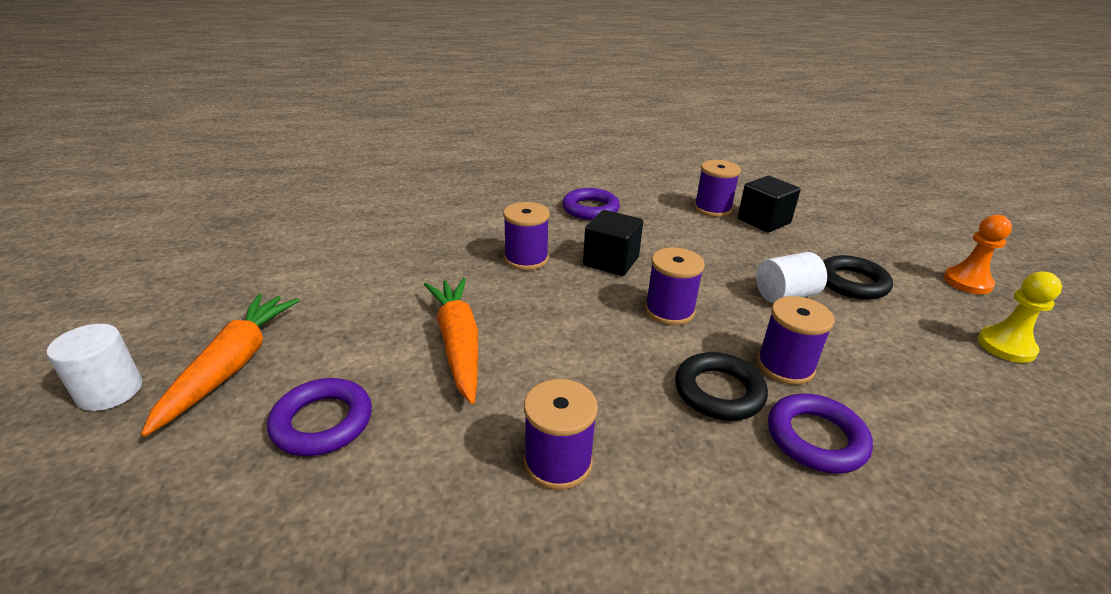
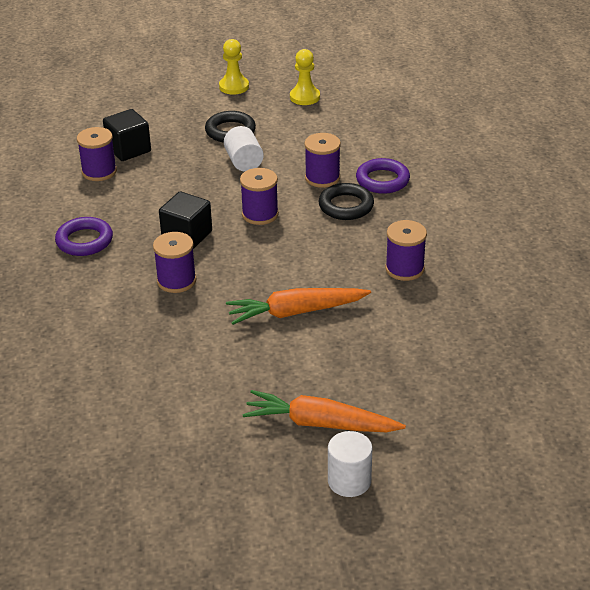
camera: 85 degrees left, 5 degrees up
purple ring [267,378,372,456] -> none
orange pawn [944,215,1012,294] -> yellow pawn [219,39,249,95]

